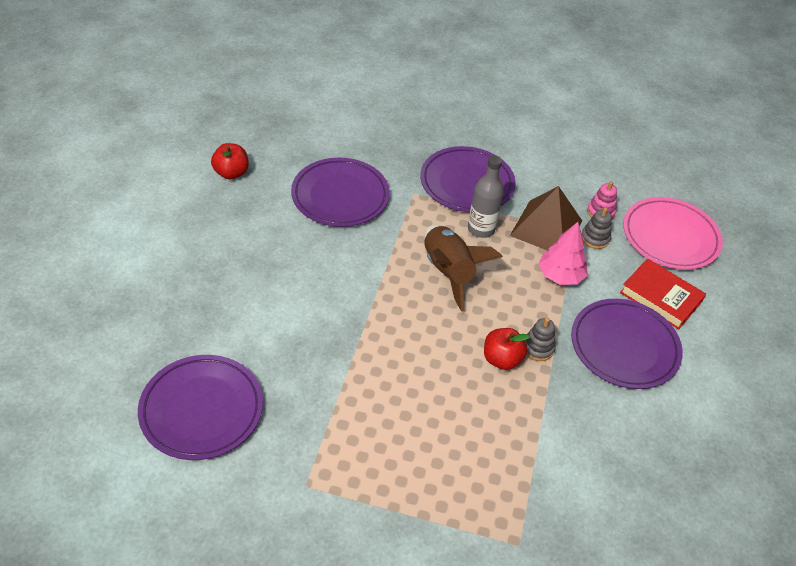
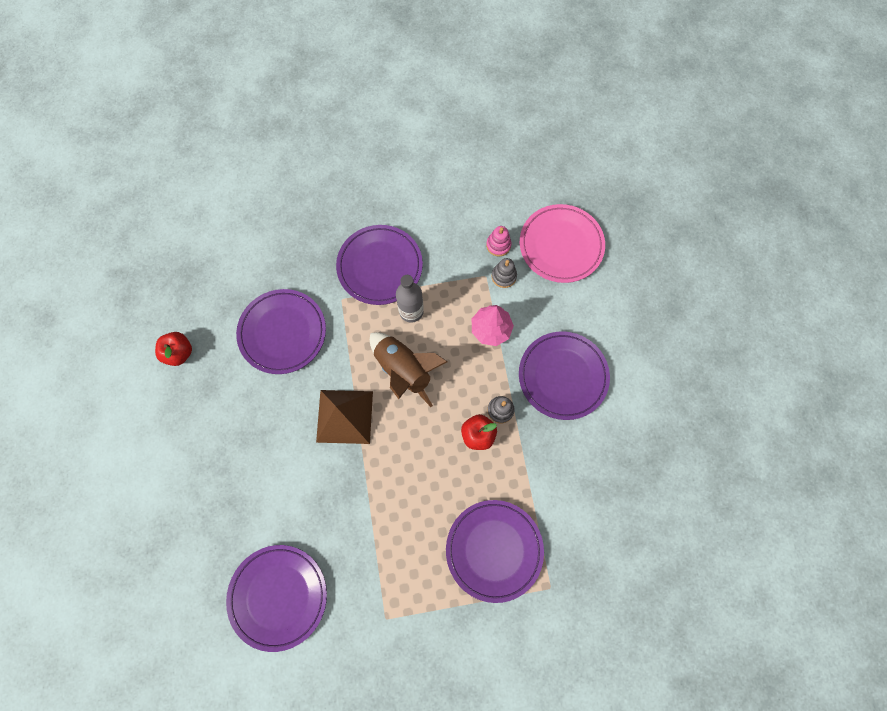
camera: 20 degrees left, 25 degrees up
brown pyramid [510,186,582,251] -> brown pyramid moved to [316,390,373,444]
red book [620,259,706,330] -> none
none -> purple plate [446,500,544,603]

